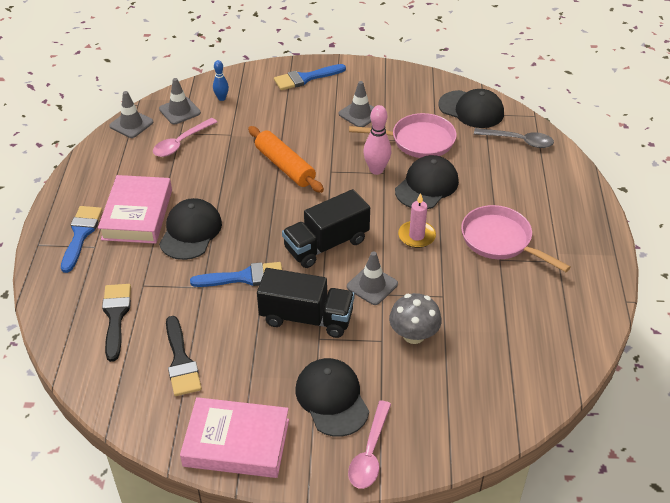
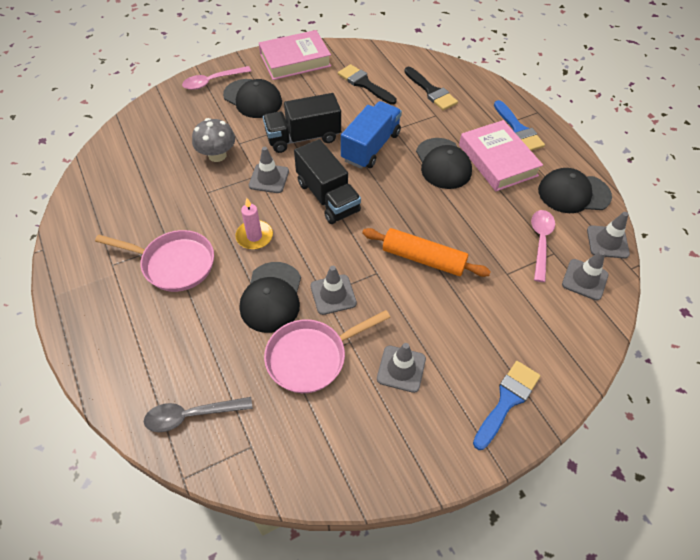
camera: 150 degrees right, 10 degrees up
blue brush [190,262,282,287] -> blue truck [341,101,402,169]
blue bowling pin [213,60,229,101] -> none
black truck [282,189,370,268] -> black truck turned 120 degrees clockwise [294,139,361,224]
pink spoon [348,400,391,489] -> pink spoon turned 105 degrees counterclockwise [182,66,251,90]
pink bowling pin [363,105,391,175] -> grey traffic cone [310,266,357,315]
black cap [438,89,504,128] -> black cap moved to [538,168,612,213]

